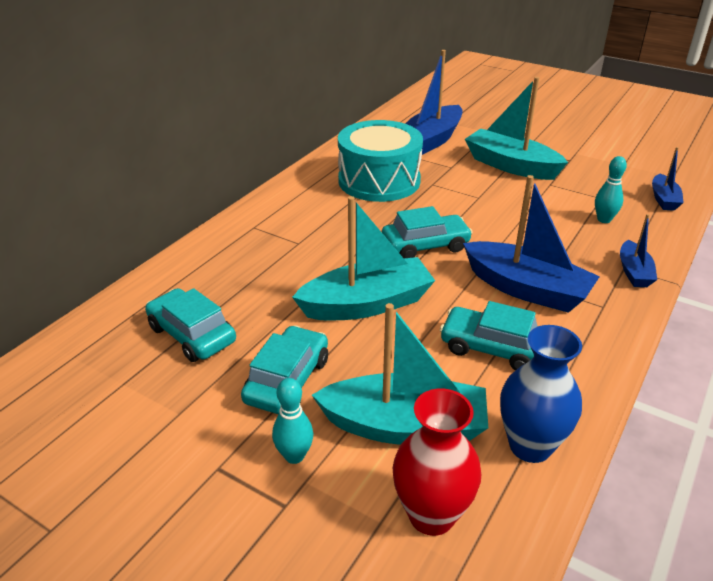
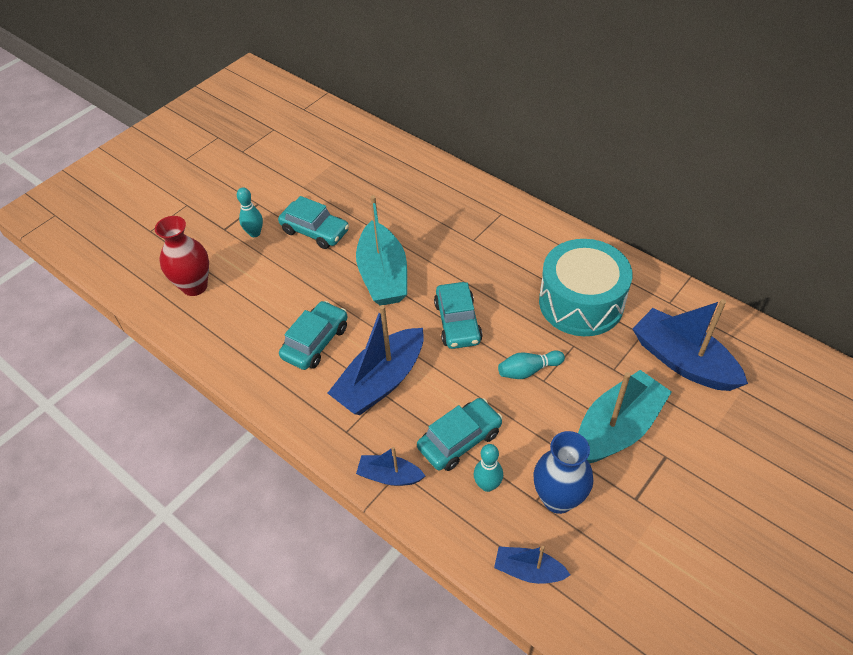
camera: 100 degrees right, 15 degrees up
turquoise car [145,288,236,362] -> turquoise car moved to [417,398,503,471]
turquoise boat [312,303,488,445] -> none
blue vase [500,325,582,463] -> blue vase moved to [533,431,594,514]
none -> turquoise bowling pin [498,350,565,379]

